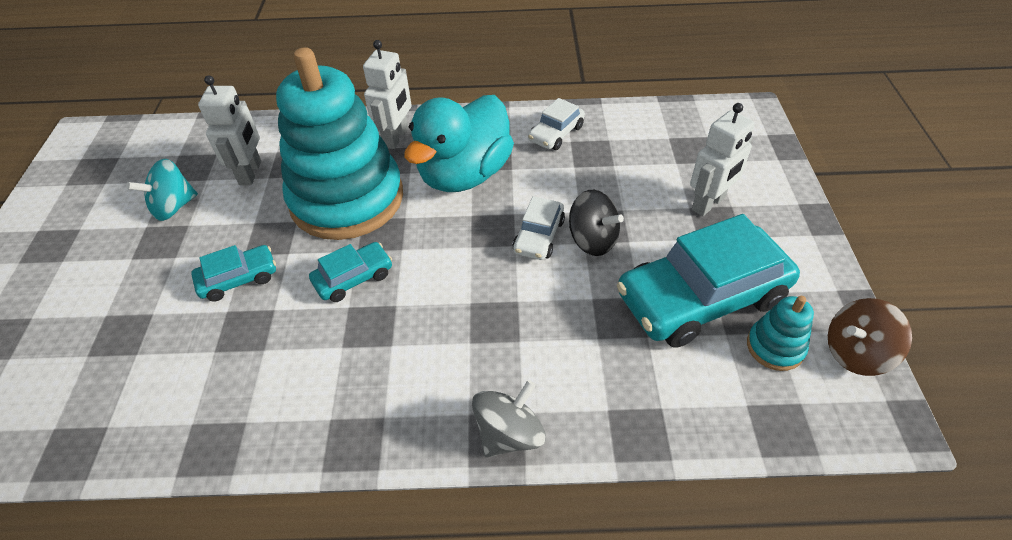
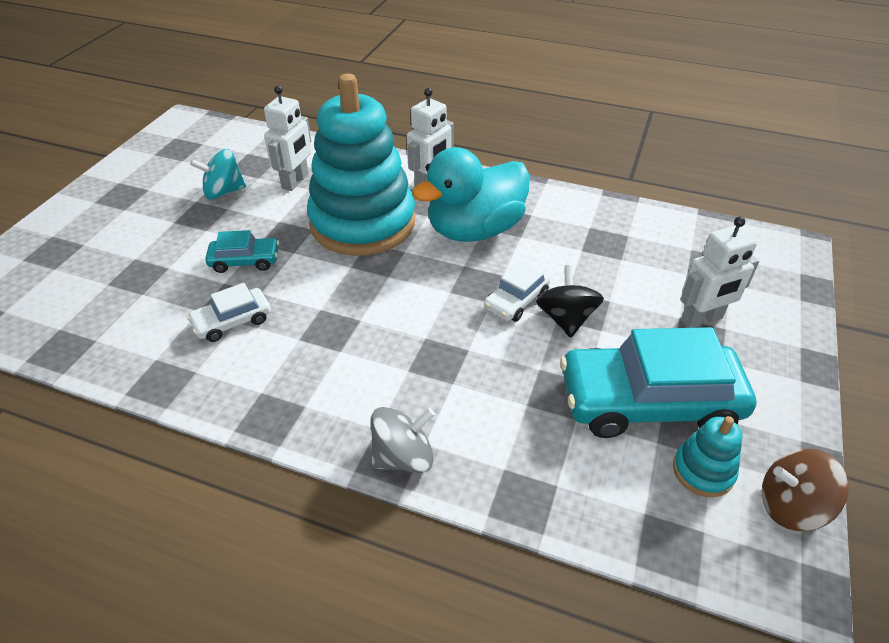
camera: 20 degrees right, 5 degrees down
turquoise car [309,242,392,302] -> none
white car [528,98,585,150] -> white car moved to [187,283,271,342]
black spinning top [569,190,624,256] -> black spinning top turned 150 degrees counterclockwise [536,265,604,338]

